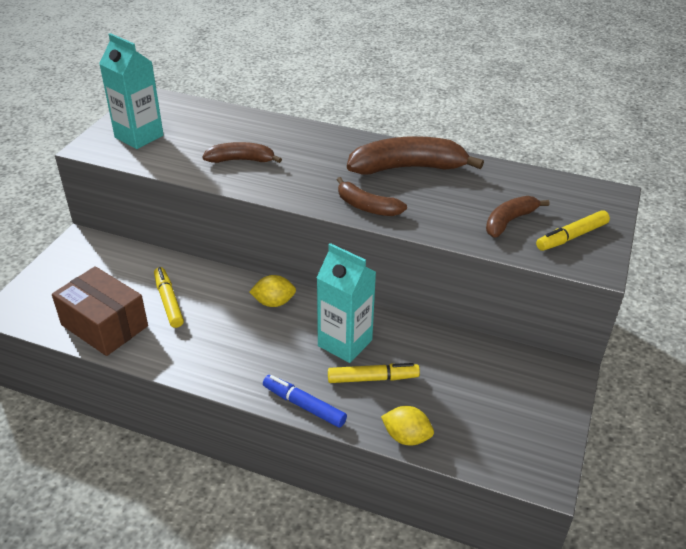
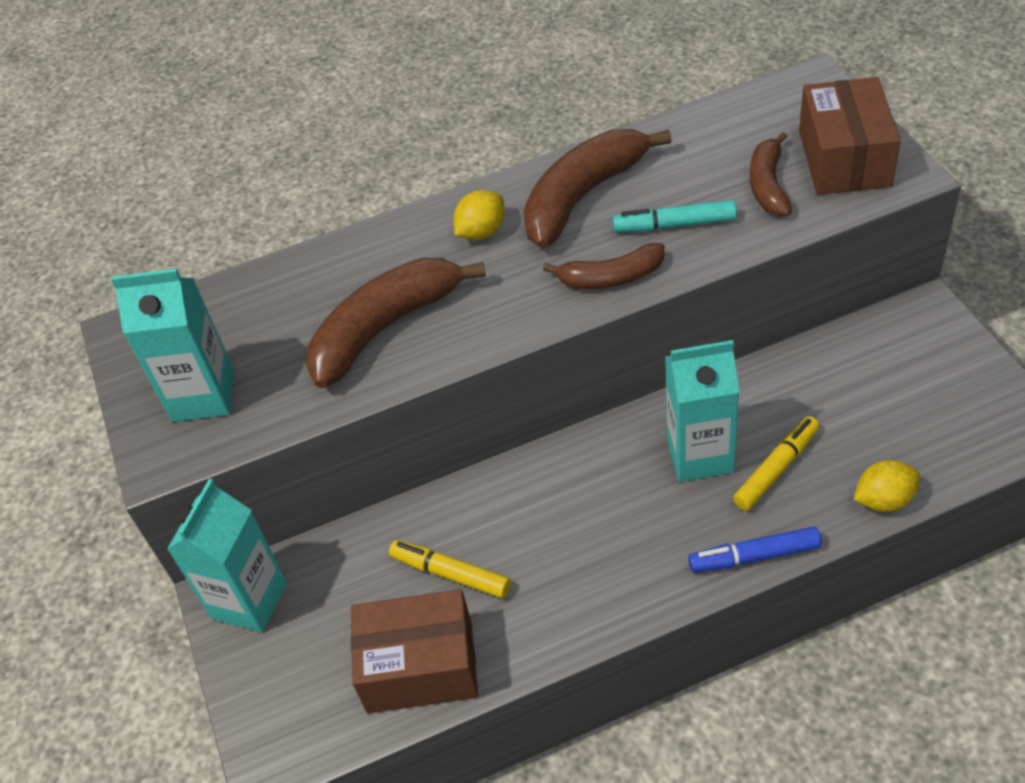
camera: 35 degrees left, 10 degrees up
brown banana [202,142,282,163] -> brown banana [306,258,486,388], size x1.71
yellow lemon [249,275,296,307] -> yellow lemon moved to [454,190,505,240]
yellow marker [536,210,610,251] -> brown box [799,77,901,195]
none -> turquoise carton [167,479,287,632]
none -> turquoise marker [613,200,737,233]

